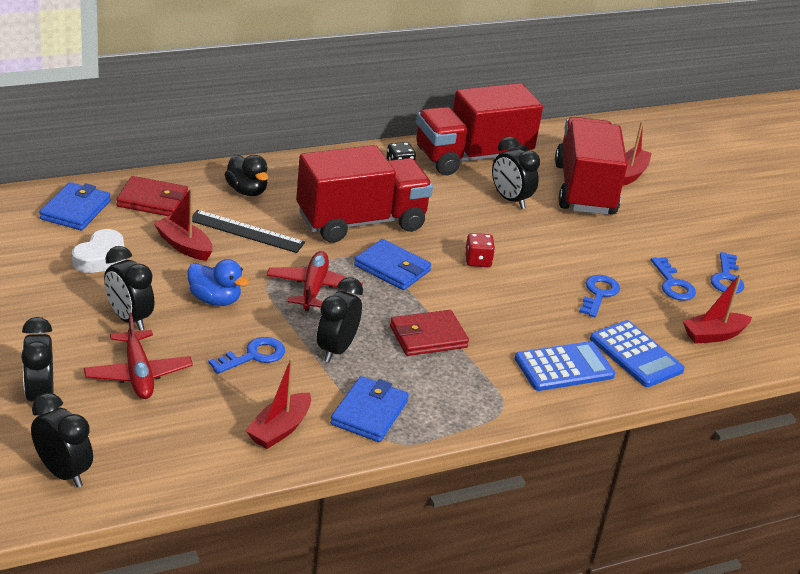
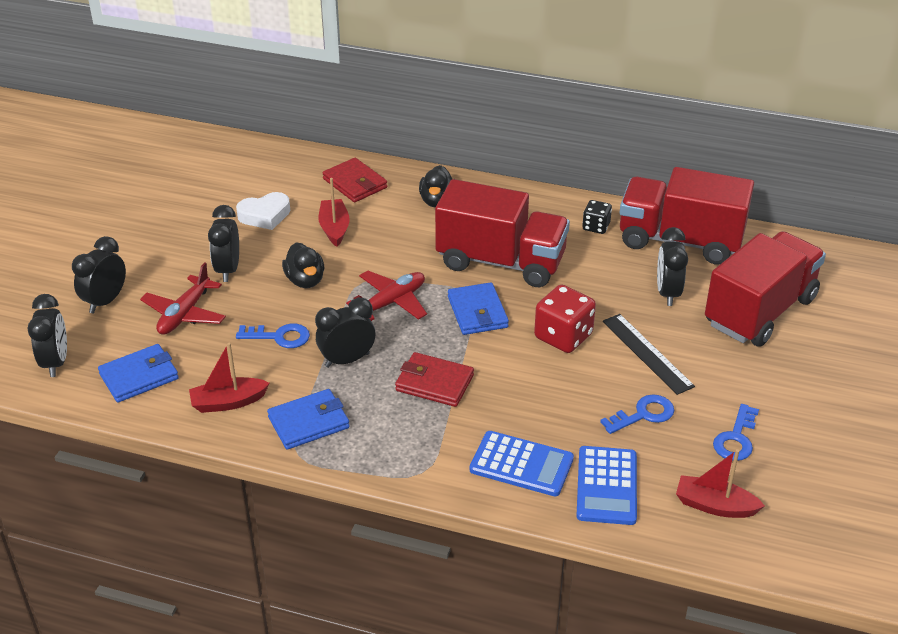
camera: 45 degrees right, 5 degrees up
blue wallet [40,182,111,230] -> blue wallet moved to [98,344,179,402]
blue duck [187,259,249,306] -> black duck [282,242,324,288]
black ruler [192,210,305,253] -> black ruler moved to [603,314,695,395]
red dice [465,233,495,267] -> red dice [534,285,596,353], size x1.72
red boat [623,121,652,186] -> none
blue key [711,252,744,293] -> none

